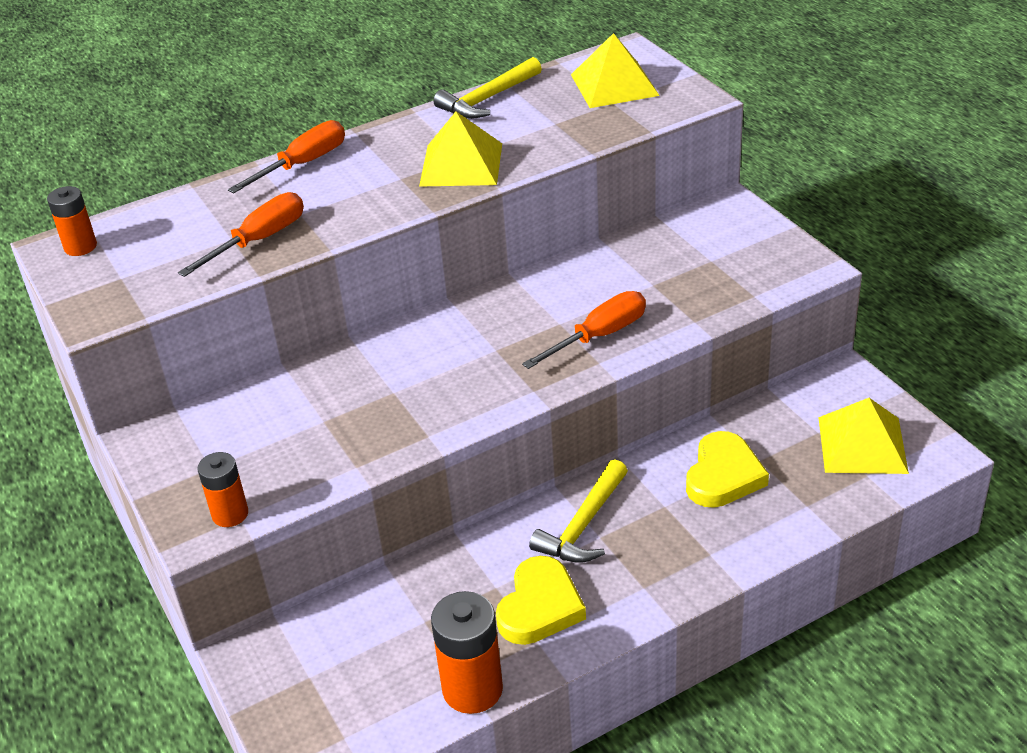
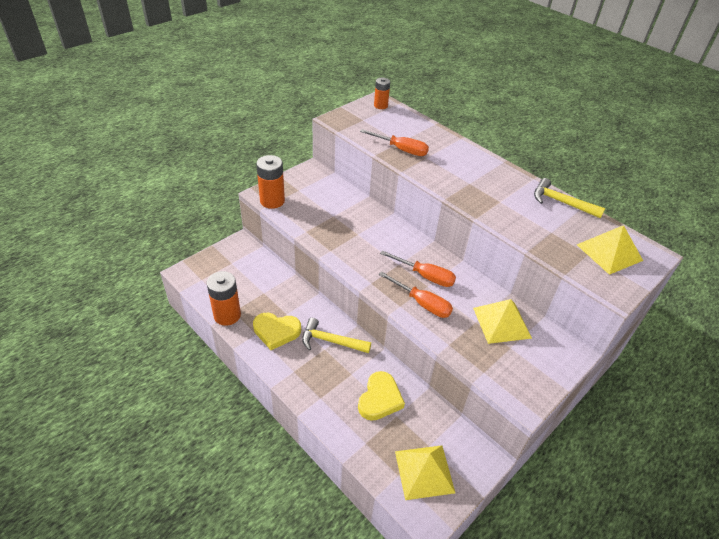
camera: 70 degrees right, 5 degrees up
orange battery [198,452,248,527] -> orange battery [256,155,285,209], size x1.61
orange screwdriver [228,120,345,193] -> orange screwdriver moved to [380,250,456,287]
yellow pyramid [419,111,502,187] -> yellow pyramid moved to [473,299,532,344]
yellow heart [686,431,769,508] -> yellow heart turned 75 degrees counterclockwise [358,371,405,421]

